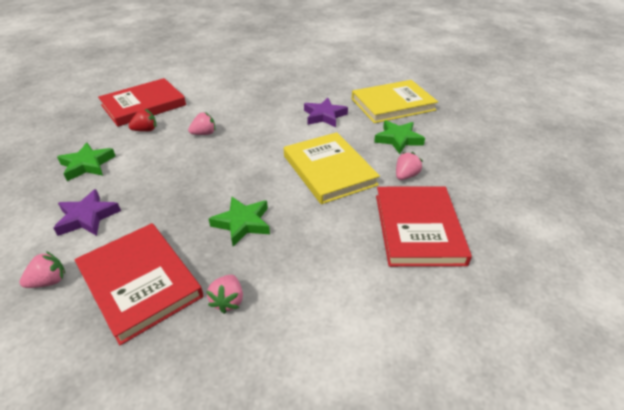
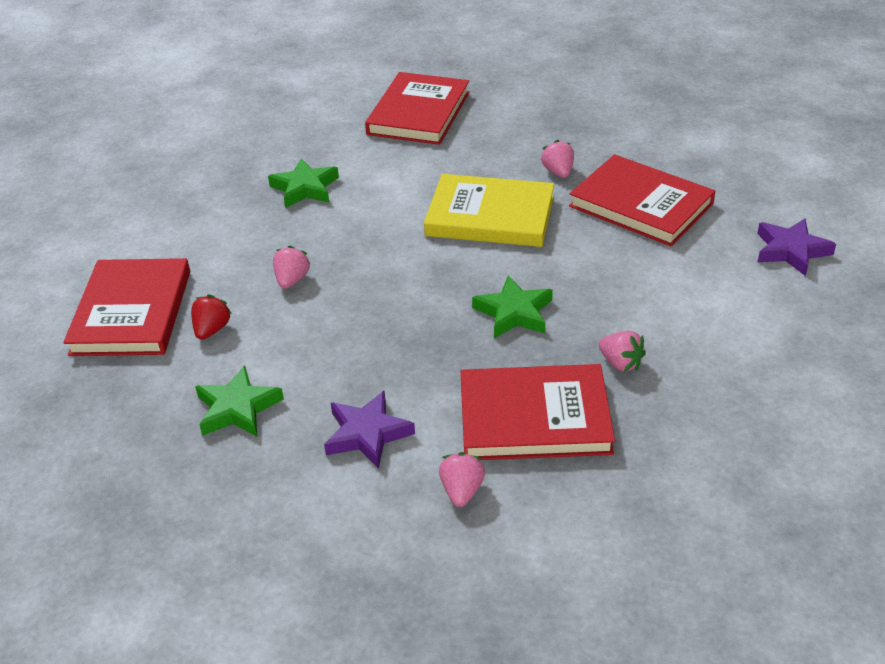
camera: 50 degrees left, 0 degrees up
purple star [304,98,348,127] -> purple star moved to [757,218,836,276]
yellow book [352,80,438,123] -> red book [365,72,469,145]
green star [374,120,425,154] -> green star moved to [268,159,339,208]

